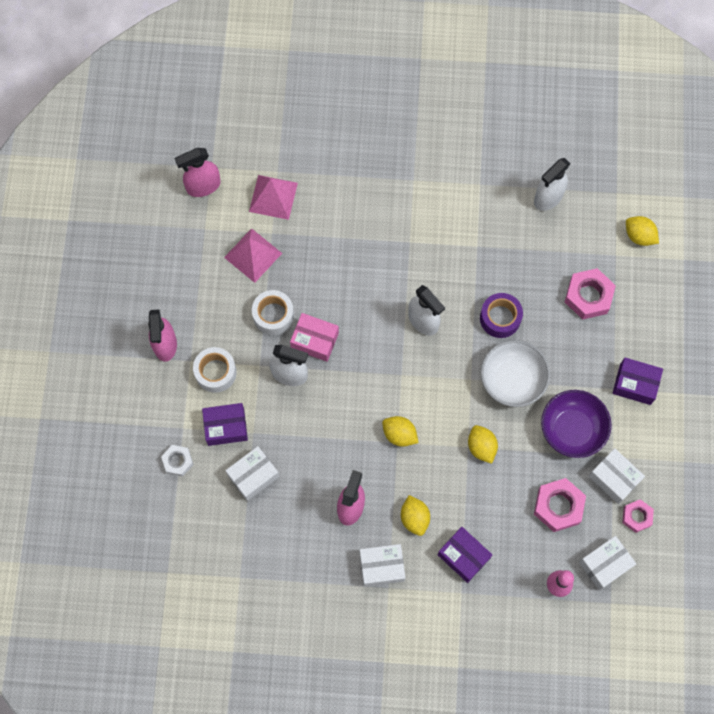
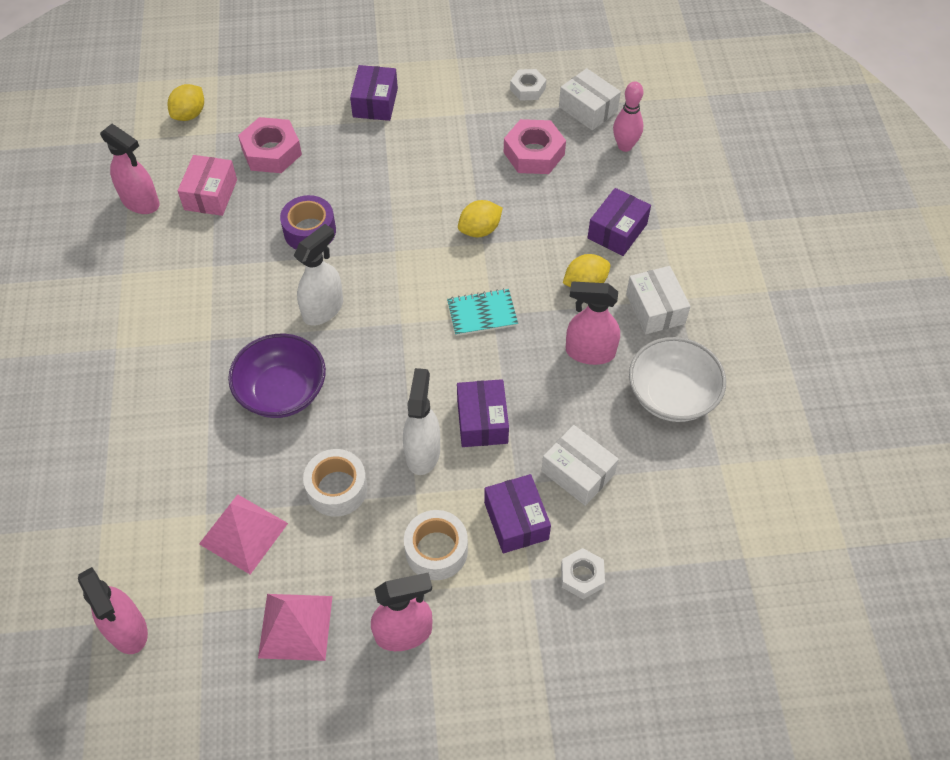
camera: 100 degrees left, 15 degrees down
pink pyramid [249,175,298,220] -> pink pyramid moved to [258,594,333,661]
pink box [290,313,339,362] -> pink box moved to [178,155,237,216]
yellow lemon [382,416,419,447] -> turquoise notebook [447,288,518,336]
white bowl [481,340,550,407] -> white bowl moved to [629,337,726,422]
white spray bottle [534,158,571,211] -> pink spray bottle [100,124,159,214]
purple bowl [541,390,612,458] -> purple bowl moved to [228,334,326,418]
white box [589,448,645,504] -> none
pink nut [622,499,654,533] -> white nut [510,69,546,101]
none -> purple box [457,379,509,447]

